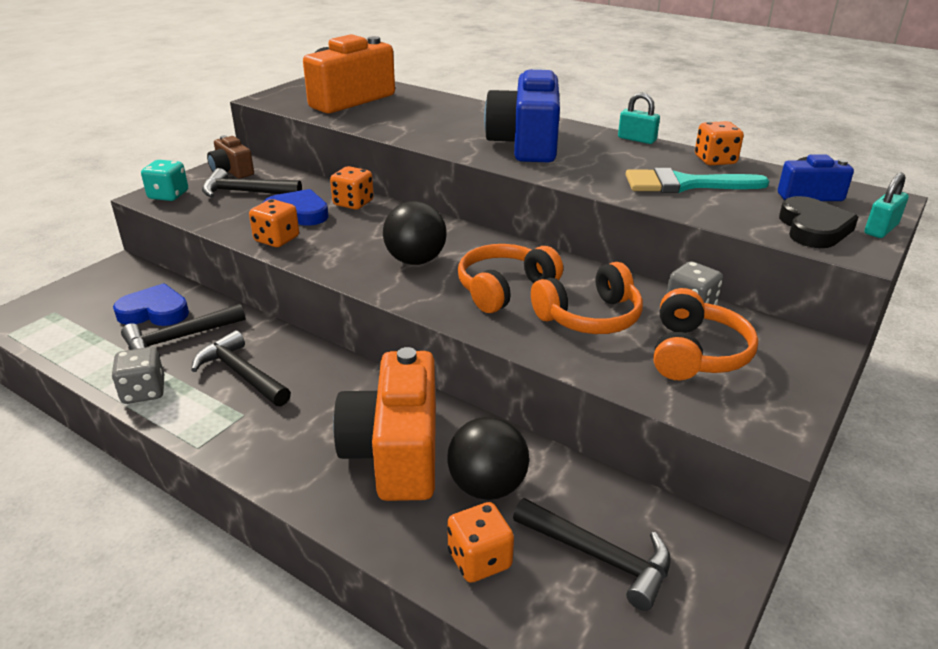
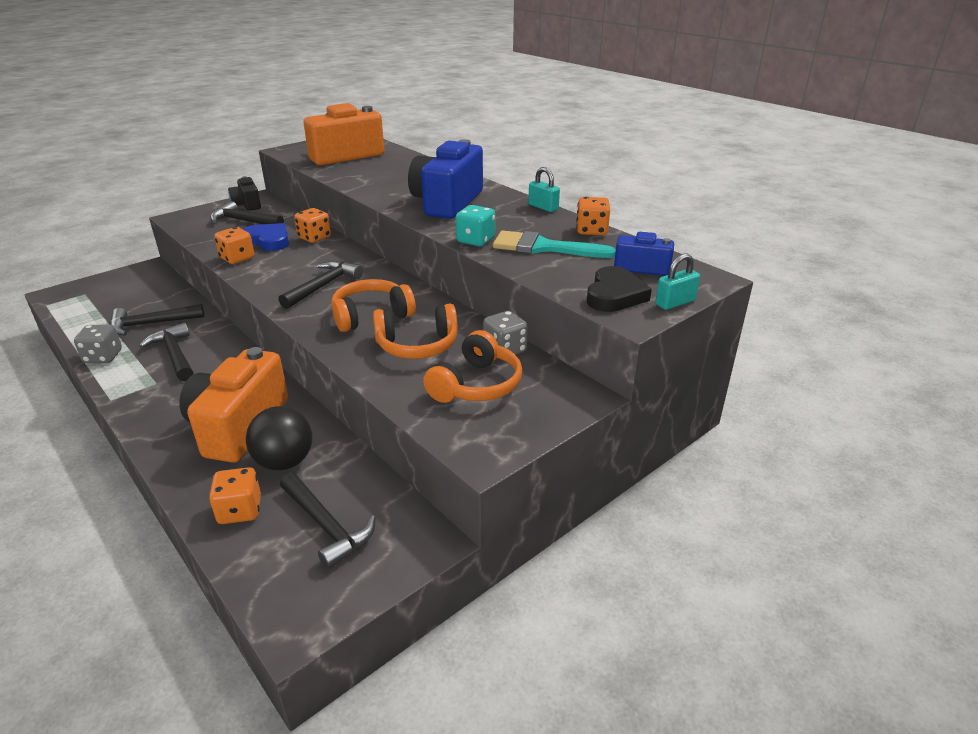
camera: 15 degrees right, 0 degrees up
blue heart [113,283,189,326] -> none
turquoise dice [141,160,188,201] -> turquoise dice moved to [456,205,495,246]
brown camera [207,135,254,178] -> black camera [228,176,261,211]
black ball [383,201,446,265] -> black hammer [279,261,363,309]

